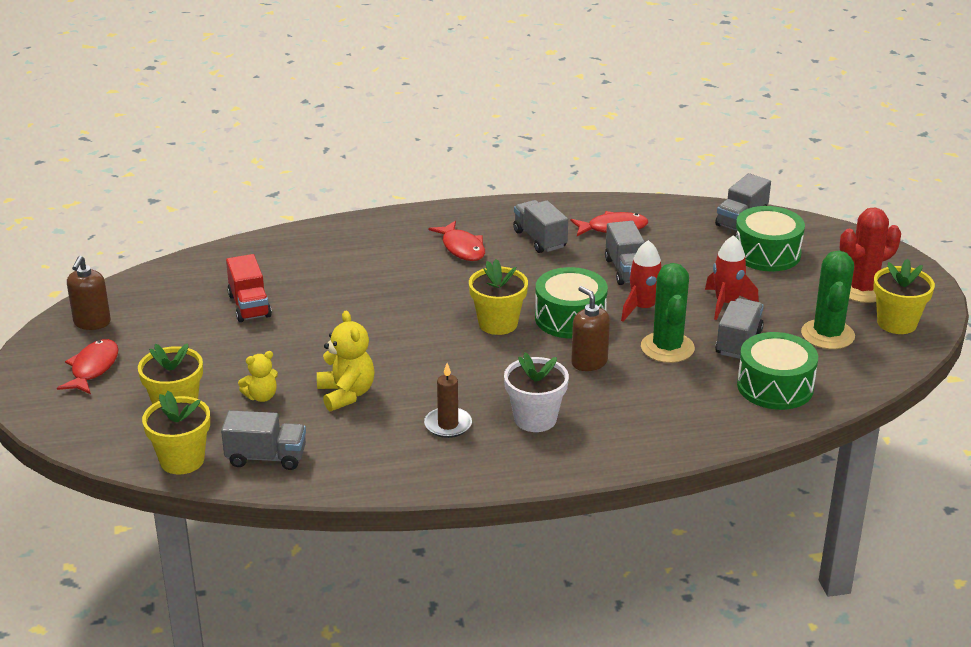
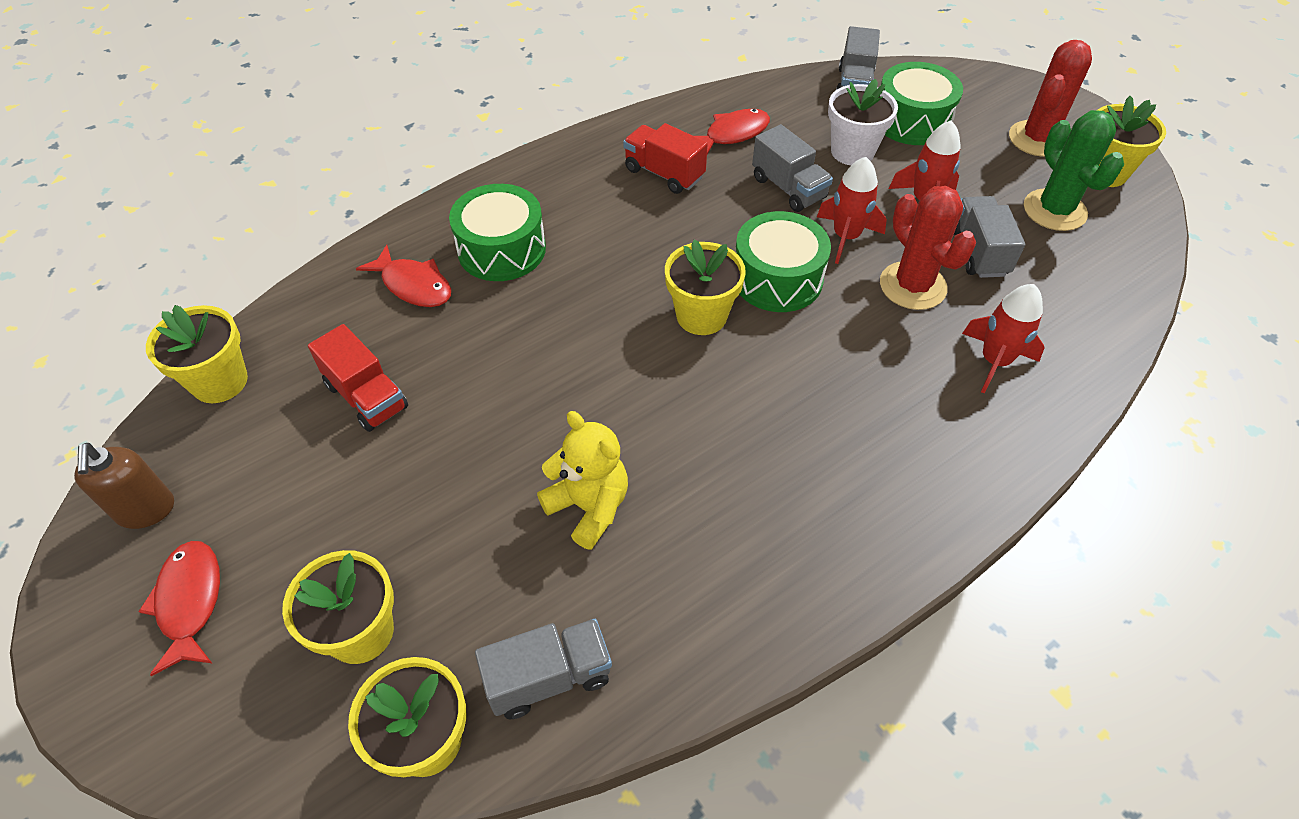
camera: 25 degrees left, 20 degrees up
yellow teddy bear [238,351,278,402] -> none
brown candle [424,363,472,438] -> none
red fish [428,221,485,261] -> red fish moved to [356,245,451,307]
white flower pot [504,353,569,432] -> white flower pot moved to [828,79,898,165]
grey truck [513,200,568,253] -> red truck [623,123,708,194]
brown soap dispenser [571,286,610,371] -> none
green cactus [641,263,695,363] -> red cactus [880,186,976,310]
green drum [737,332,818,410] -> green drum moved to [449,184,546,281]
none -> yellow flower pot [146,305,248,403]
none -> red rocket [962,284,1045,393]

